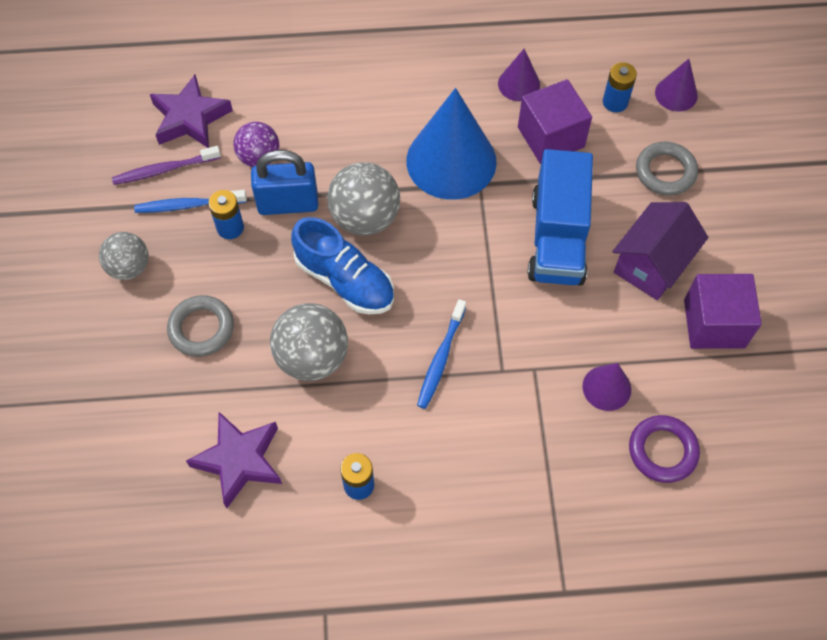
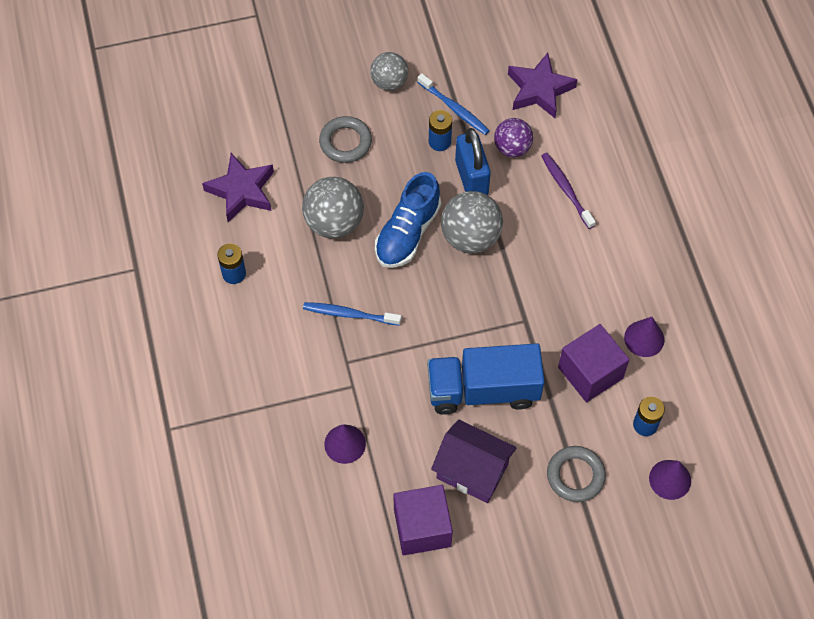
camera: 80 degrees right, 0 degrees up
purple toothbrush [112,146,221,185] -> purple toothbrush moved to [541,153,596,229]
blue toothbrush [134,190,247,213] -> blue toothbrush turned 150 degrees clockwise [418,73,490,135]
blue cone [406,88,497,200] -> none
purple ring [629,415,700,483] -> none

